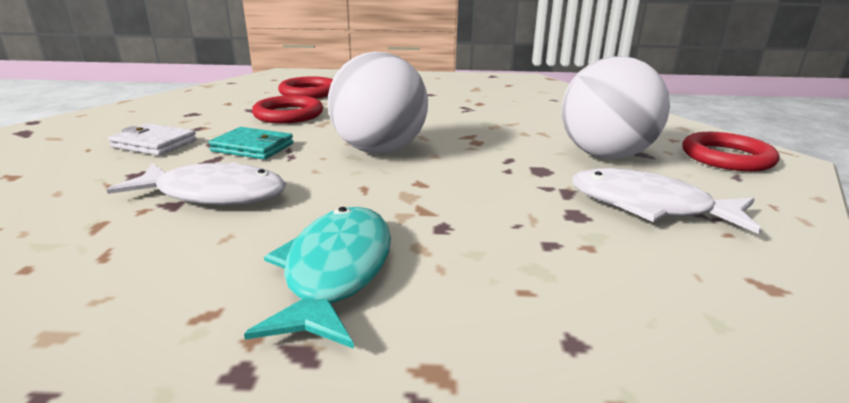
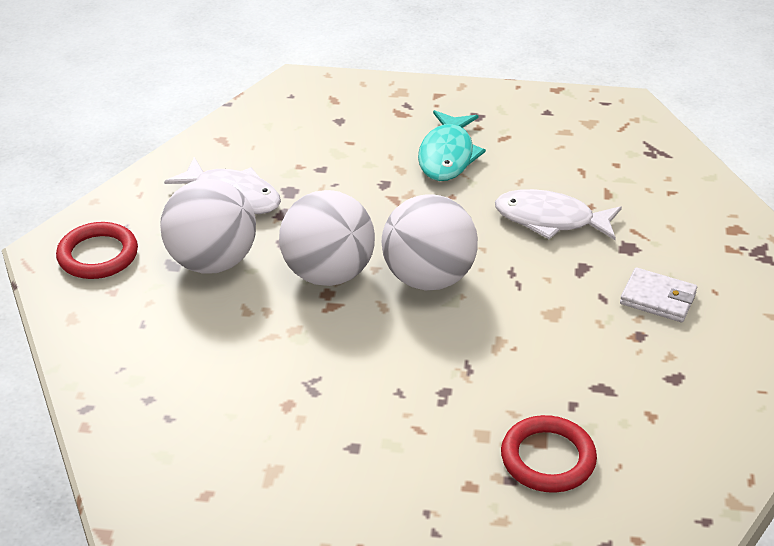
camera: 175 degrees left, 15 degrees up
turquoise wallet [208,127,293,159] -> none
red ring [252,95,323,124] -> none
none -> white ball [279,190,375,286]

